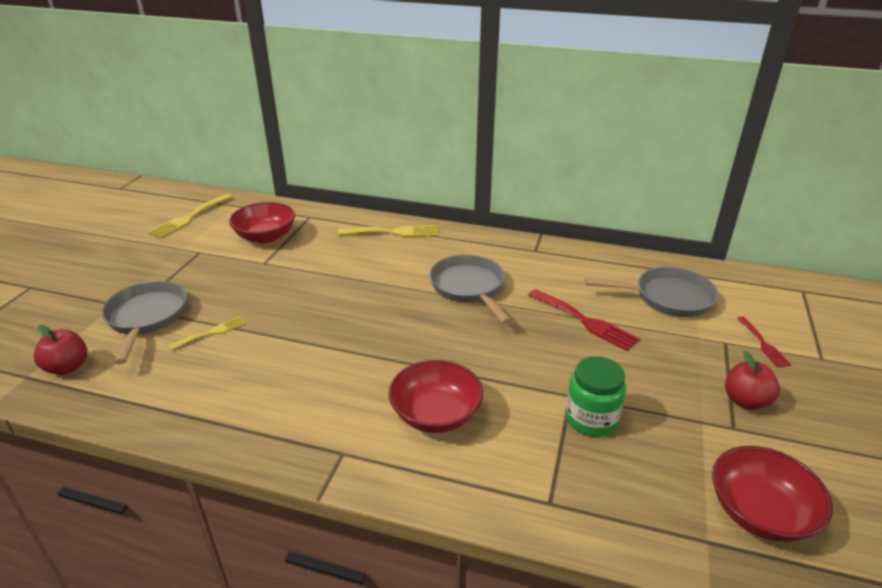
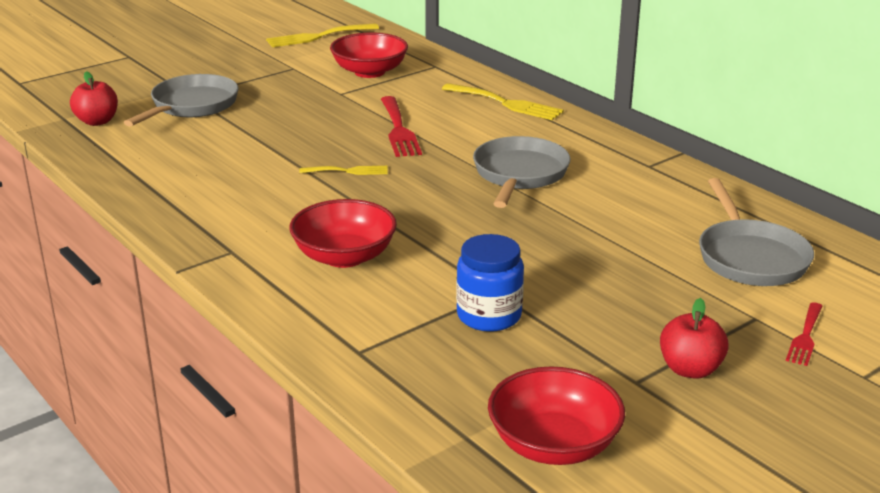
camera: 35 degrees right, 5 degrees down
yellow fork [168,317,246,350] -> yellow fork moved to [299,166,388,175]
red fork [528,289,640,351] -> red fork moved to [381,96,422,157]
green jar [565,356,626,437] -> blue jar [456,234,524,332]
grey pan [585,267,719,317] -> grey pan turned 45 degrees clockwise [699,178,814,286]

